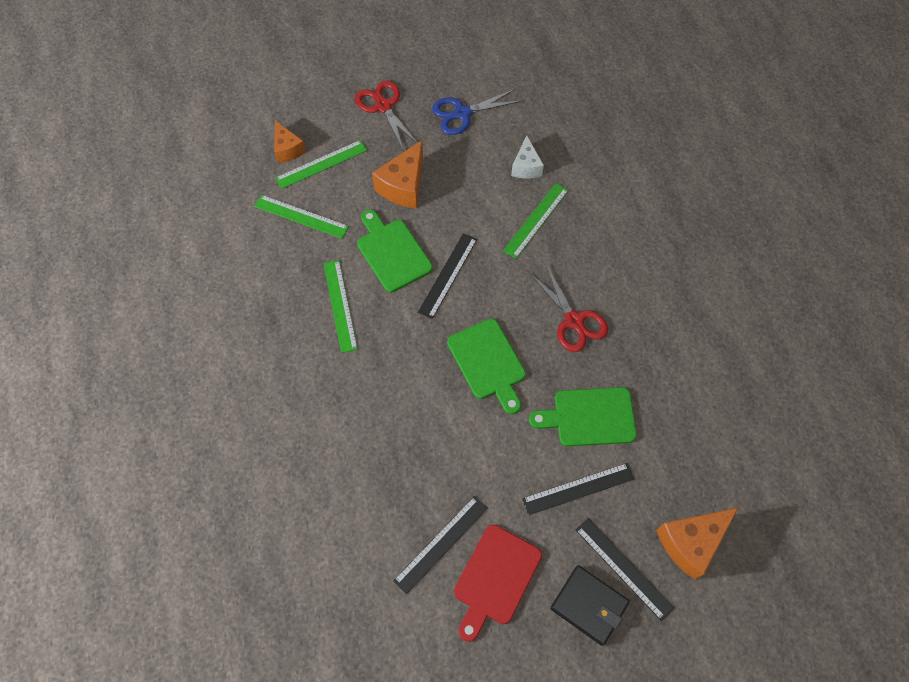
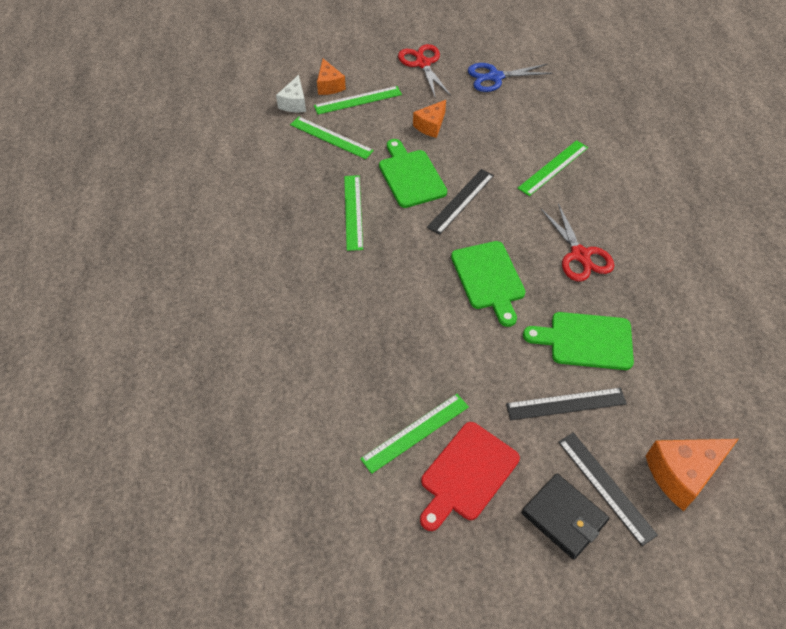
camera: 10 degrees right, 10 degrees down
orange cheese [372,140,423,209] -> orange cheese [413,100,446,138], size x0.64
black ruler [393,496,488,594] -> green ruler [360,394,469,474]
white cheese [511,136,544,178] -> white cheese moved to [276,75,306,112]

